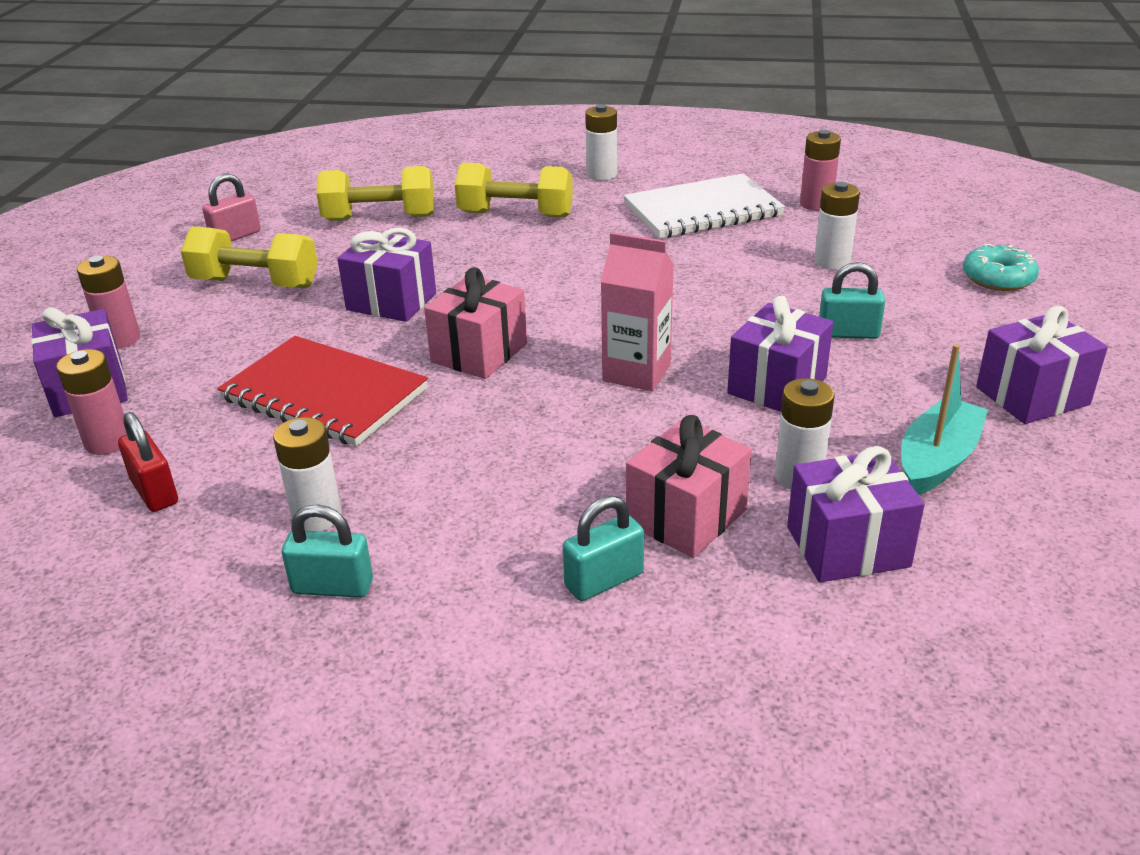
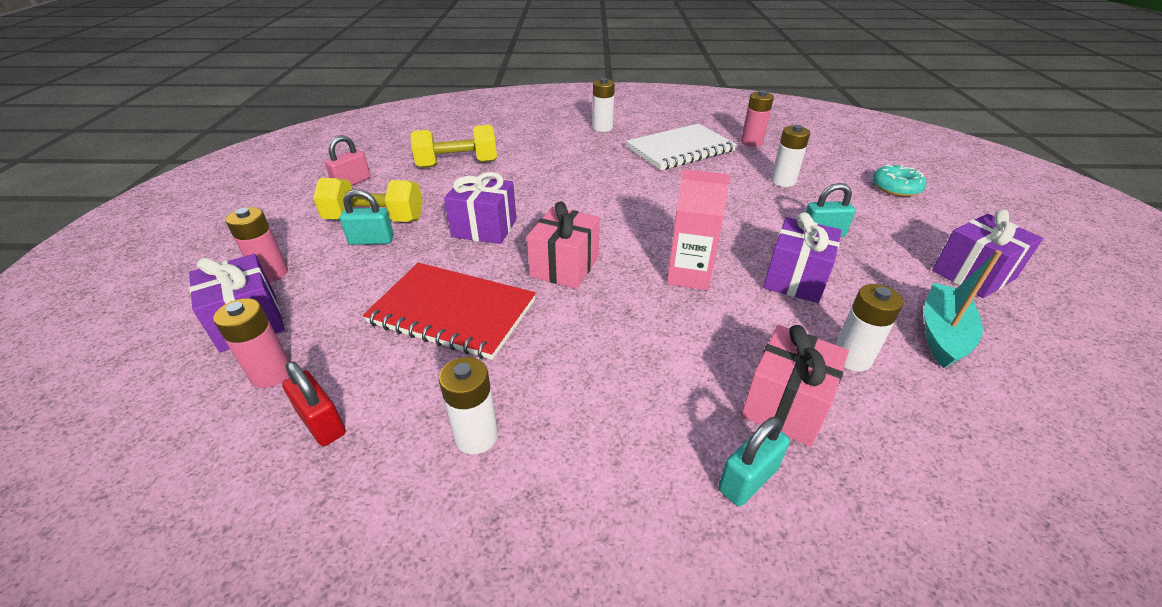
camera: 10 degrees left, 5 degrees up
turquoise padlock [282,504,373,598] -> turquoise padlock moved to [340,189,394,245]
yellow dumbbell [455,163,573,218] -> none
purple gift [787,446,925,582] -> none

